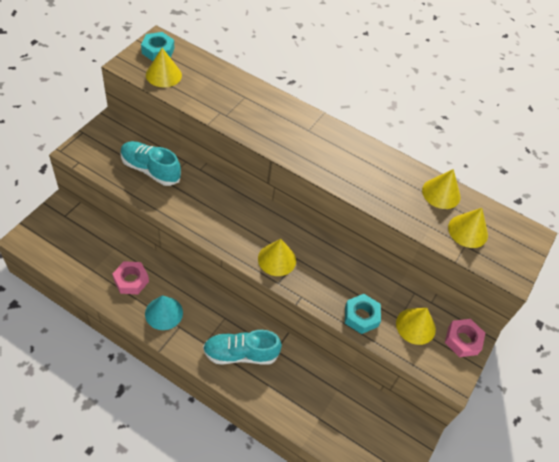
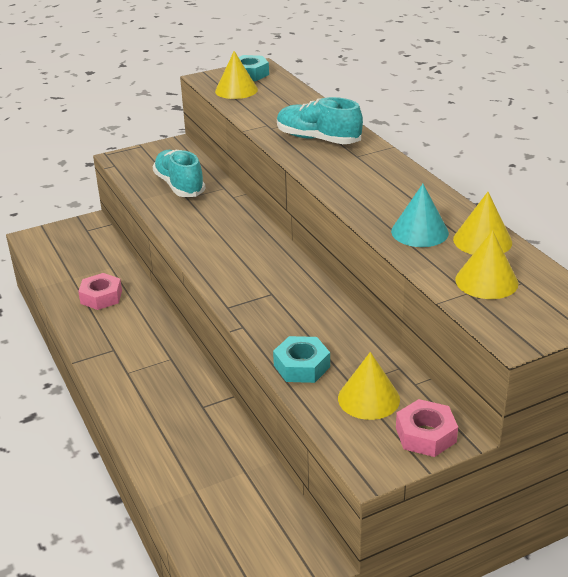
camera: 40 degrees right, 20 degrees down
turquoise cone [145,295,183,330] -> turquoise cone moved to [391,184,449,247]
turquoise shoe [203,330,282,365] -> turquoise shoe moved to [277,97,363,144]
yellow cone [258,239,296,276] -> none

